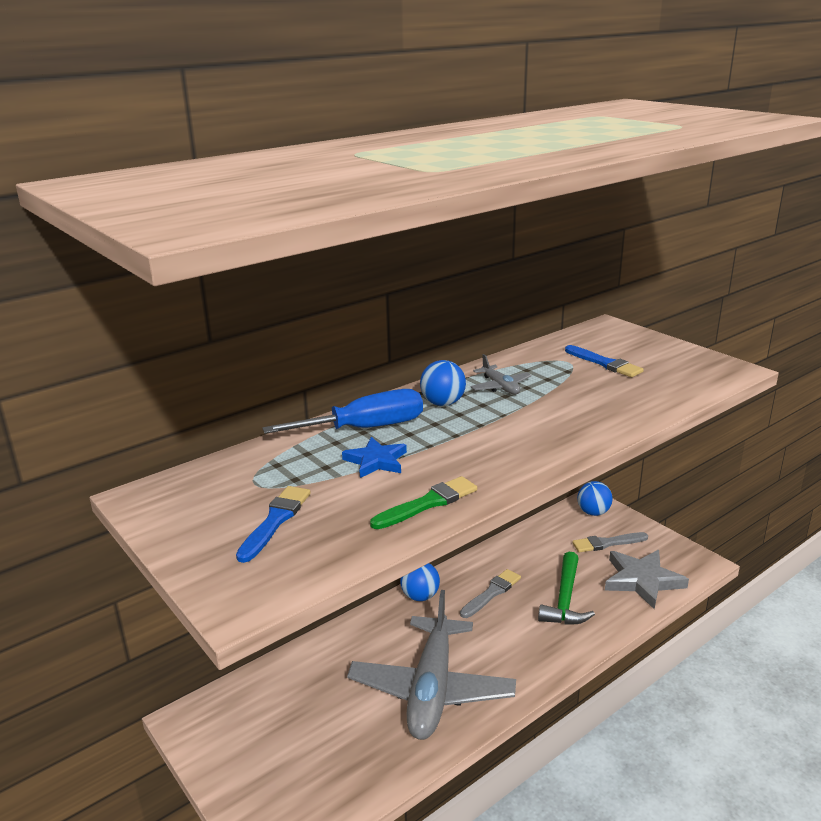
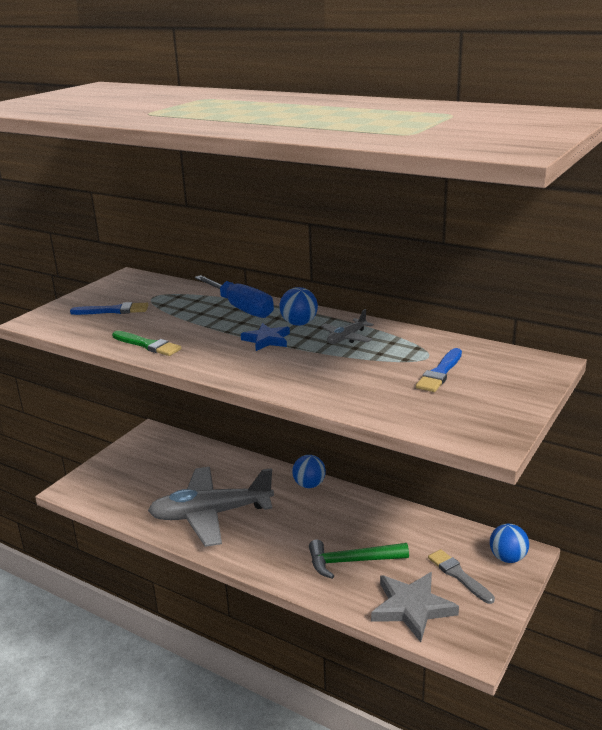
camera: 70 degrees right, 0 degrees up
blue star [342,437,407,478] -> blue star moved to [241,323,290,351]
grey brush [460,569,521,618] -> none

